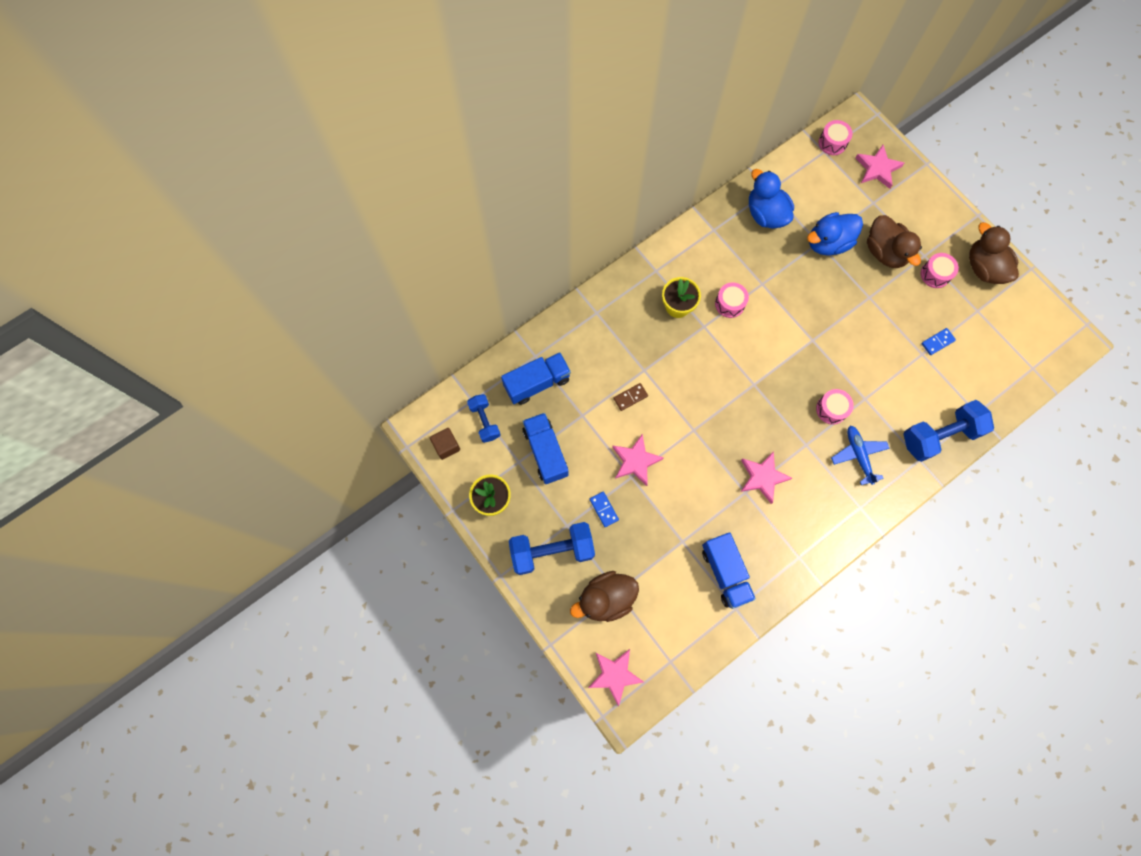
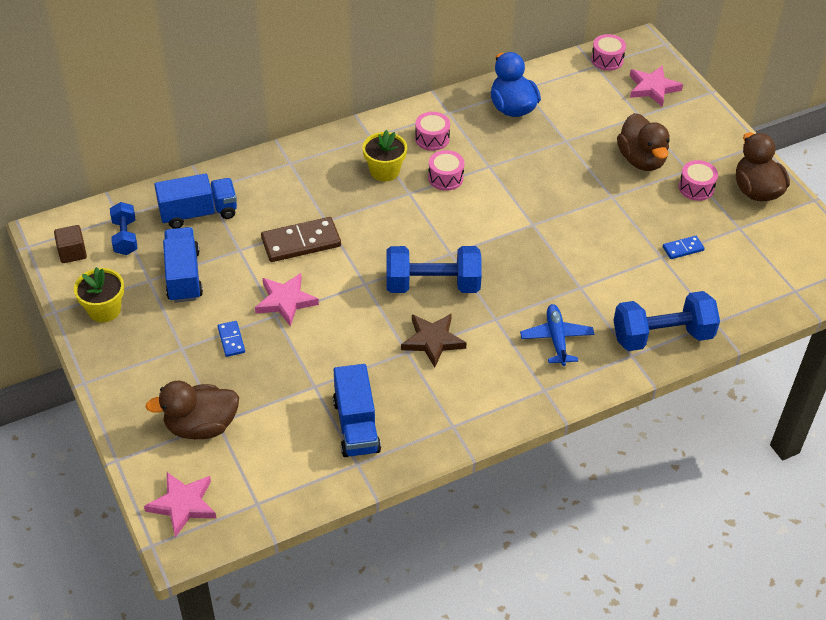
camera: 10 degrees right, 25 degrees down
blue dumbbell [509,522,595,575] -> blue dumbbell moved to [387,246,482,293]
brown domino [613,383,648,411] -> brown domino [261,217,341,262], size x1.94
pink star [740,451,792,504] -> brown star [401,313,467,368]
blue duck [807,212,863,256] -> none
pink drum [816,389,854,425] -> pink drum moved to [415,112,450,151]

